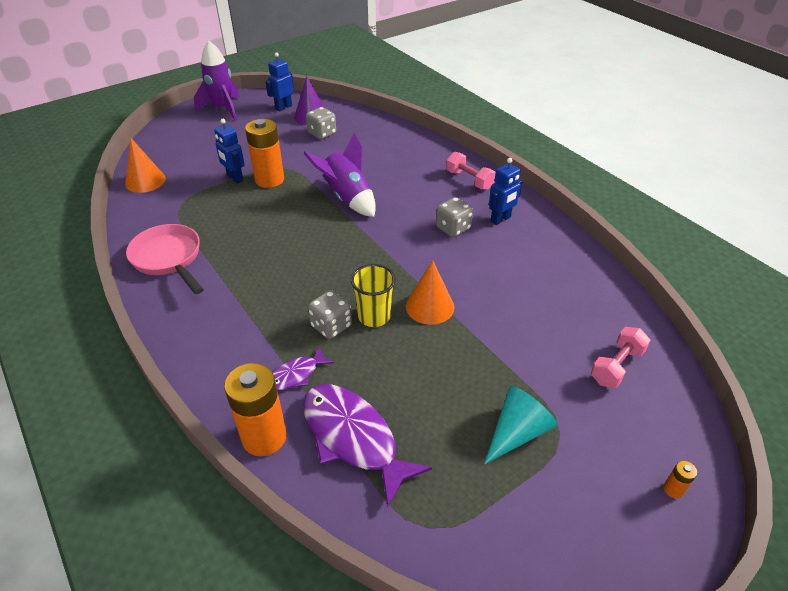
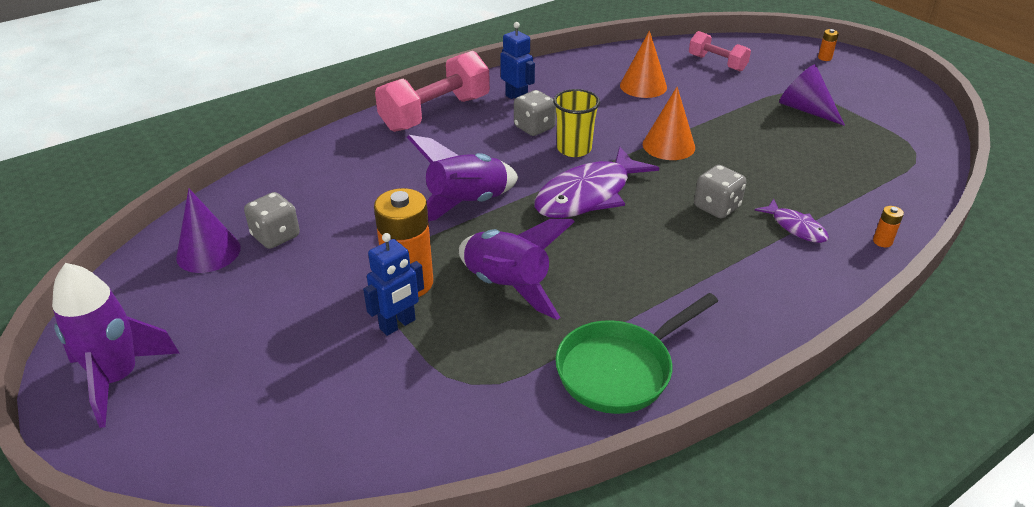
camera: 90 degrees left, 5 degrees down
orange cone [125,138,166,193] -> orange cone moved to [620,30,667,98]
pink pan [126,224,204,294] -> green pan [555,293,718,414]
orange battery [224,363,287,456] -> orange battery [873,206,904,247], size x0.41
blue robot [266,52,294,112] -> none
purple fish [303,384,432,508] -> purple fish moved to [534,147,659,218]
yellow cup [351,264,396,327] -> yellow cup moved to [553,89,600,157]
pink dumbbell [446,152,495,190] -> pink dumbbell [375,51,490,132], size x1.77
turquoise cone [484,386,558,464] -> purple cone [779,64,845,126]
none -> purple rocket [459,219,575,320]

